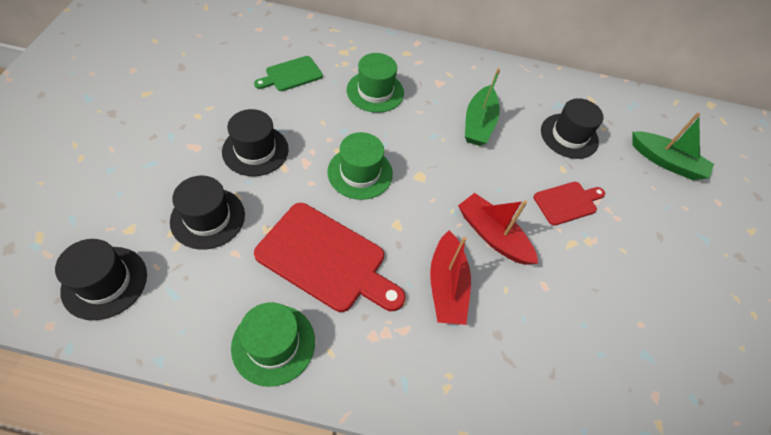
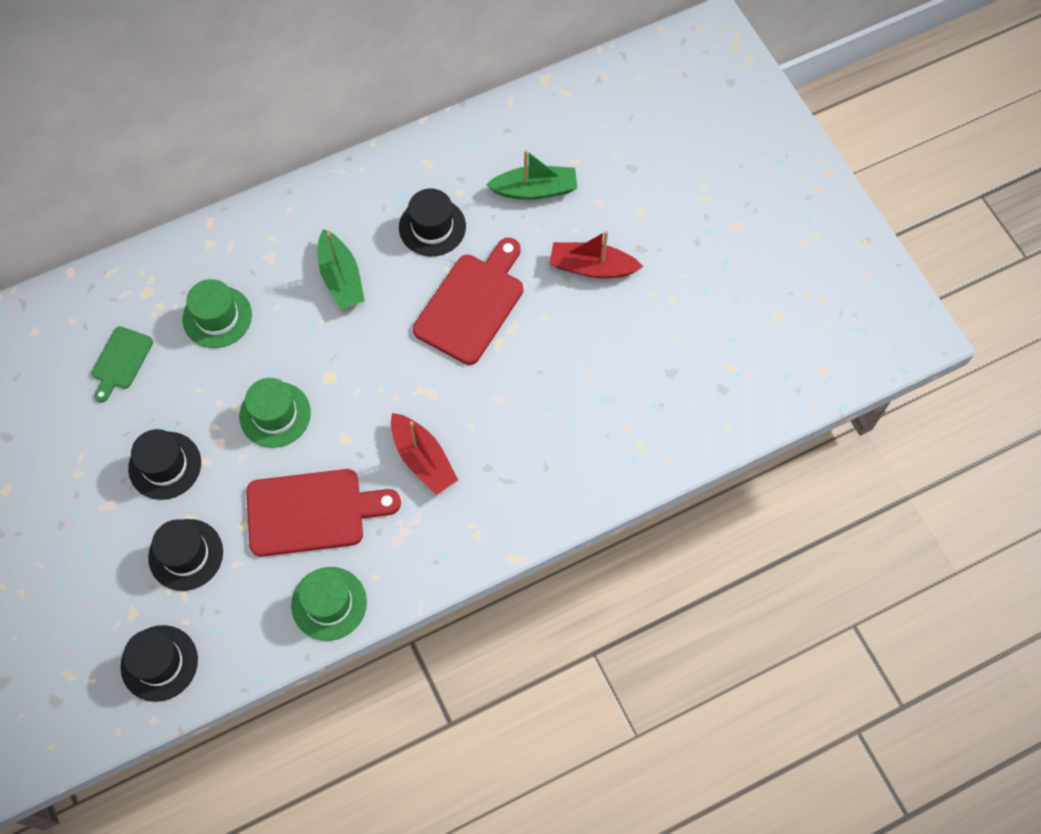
camera: 30 degrees left, 10 degrees up
red boat [458,193,538,265] -> red boat moved to [550,231,643,278]
red cutting board [533,182,605,226] -> red cutting board [413,238,523,365], size x1.79

